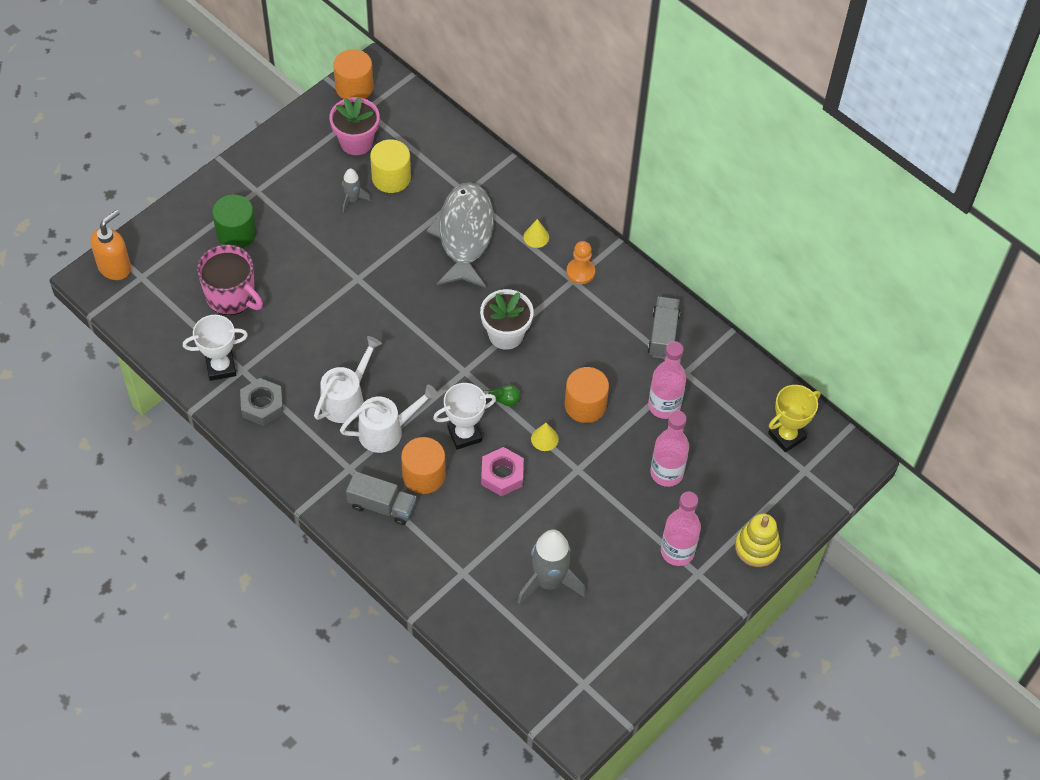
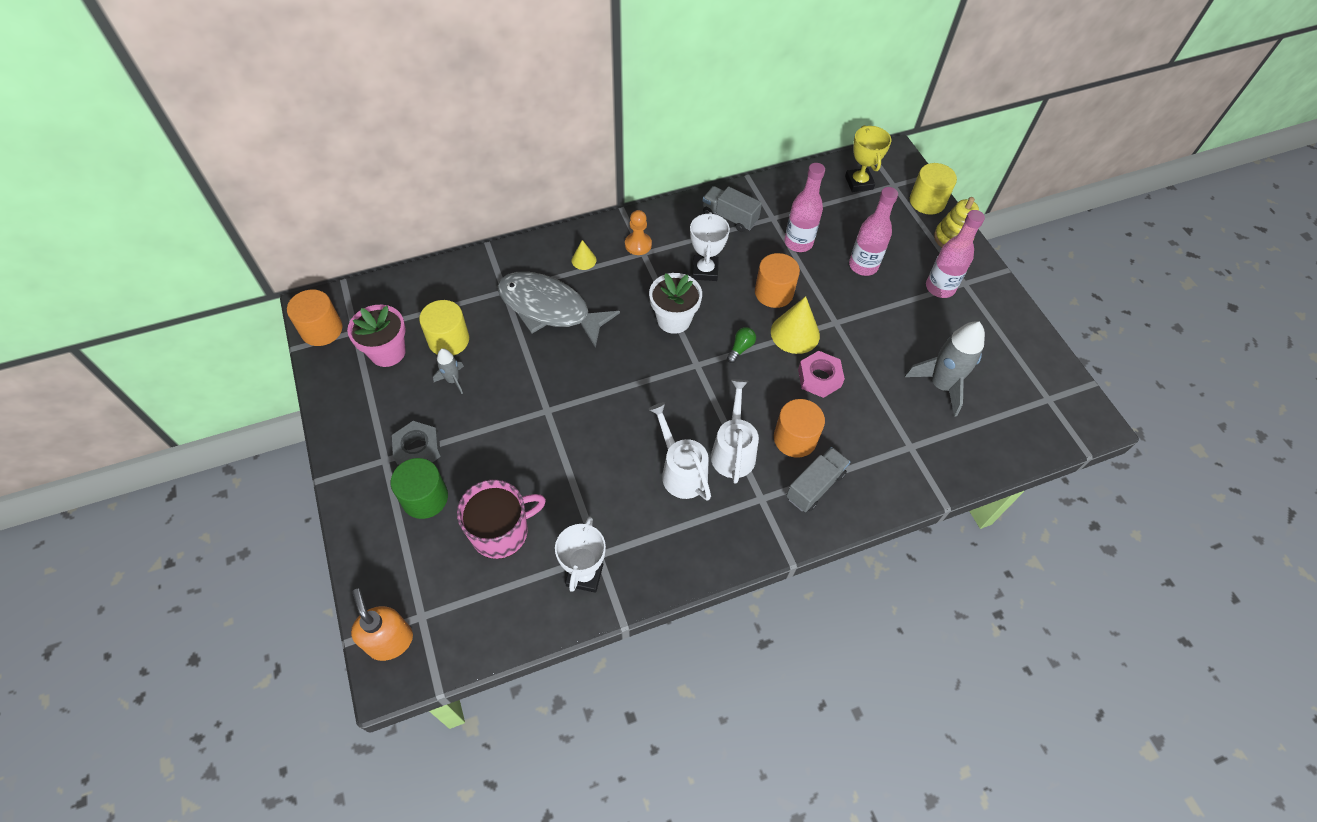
camera: 65 degrees left, 0 degrees up
grey nut [240,378,283,426] -> grey nut moved to [392,421,441,465]
white trophy [433,383,496,450] -> white trophy moved to [690,212,730,281]
yellow cone [531,423,559,451] -> yellow cone [771,296,820,354], size x1.88
none -> yellow cylinder [910,163,957,215]

